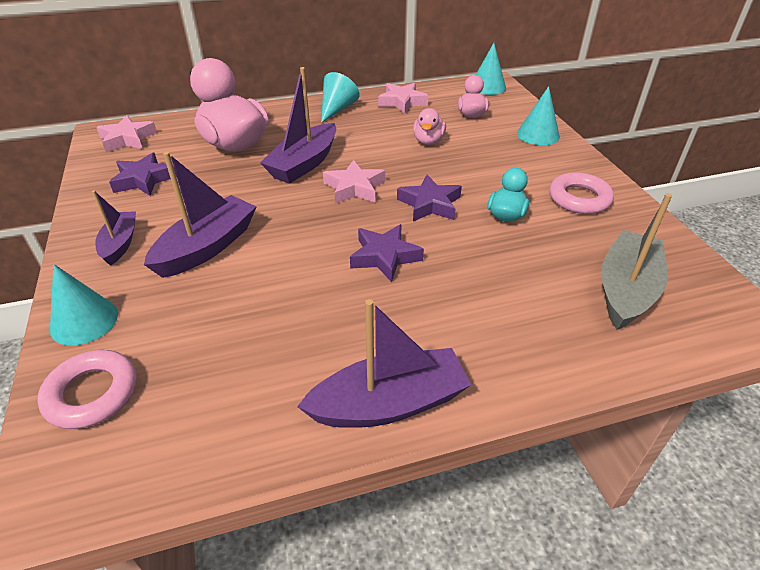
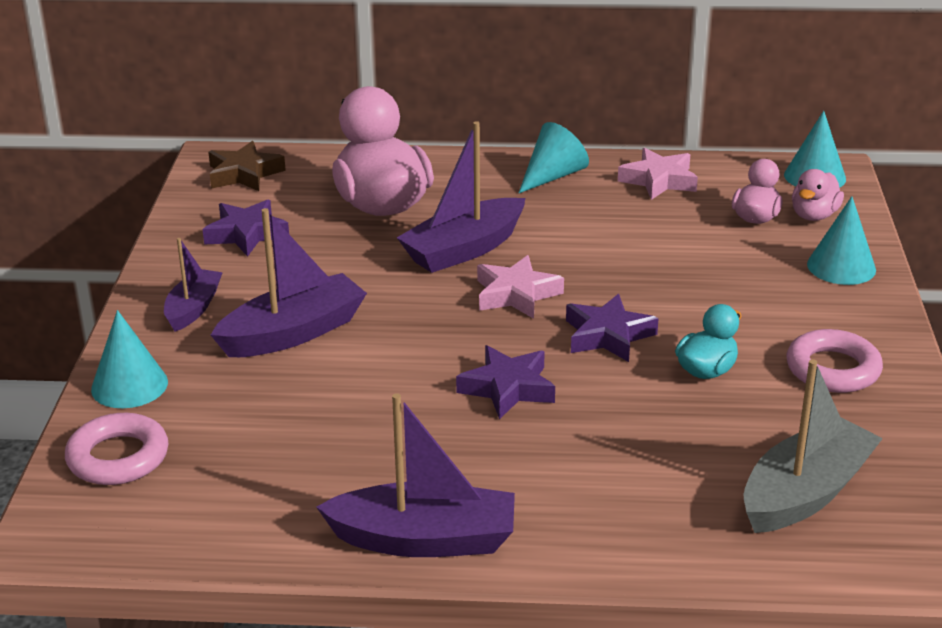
camera: 20 degrees right, 10 degrees down
pink star [96,116,157,153] -> brown star [208,141,286,191]
pink duck [413,108,446,145] -> pink duck moved to [792,169,844,221]

